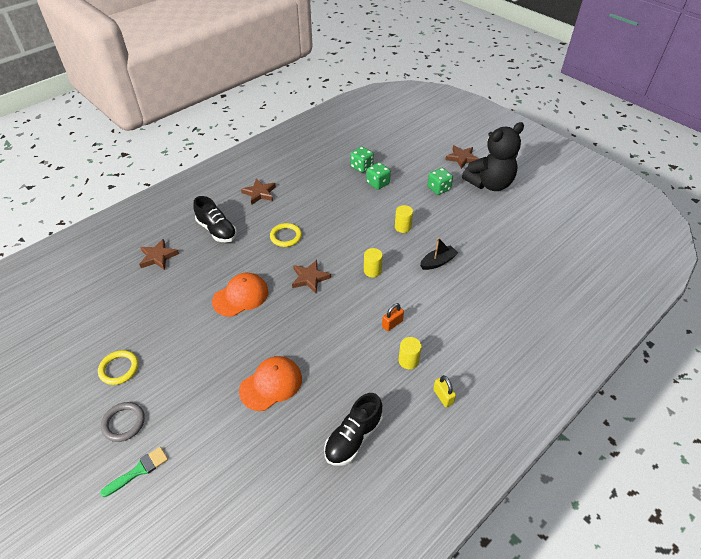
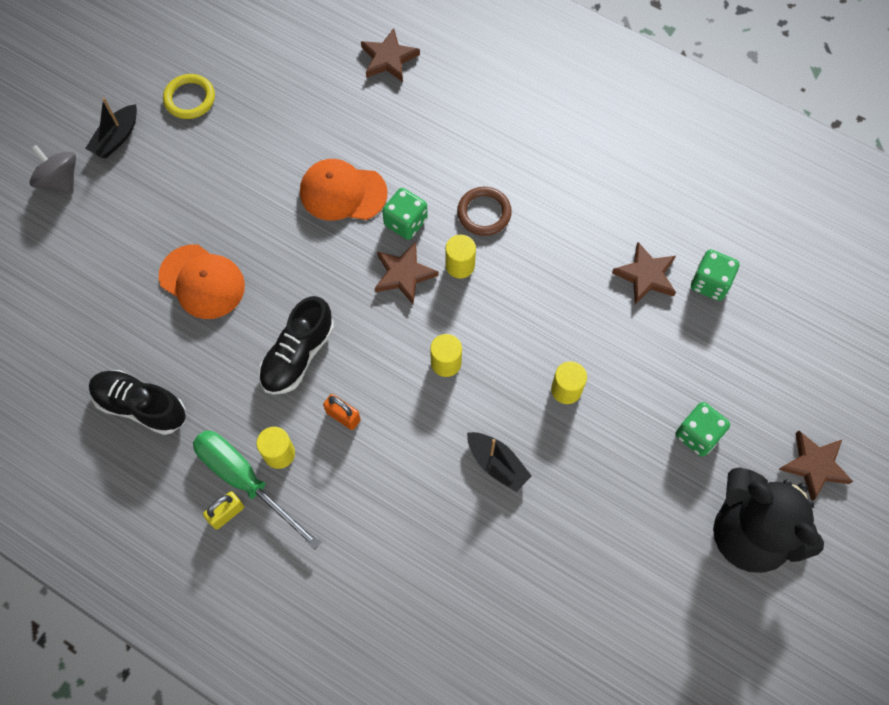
camera: 75 degrees right, 20 degrees up
green brush [100,447,168,497] -> grey spinning top [30,145,76,194]
grey ring [101,402,145,442] -> black boat [85,98,137,158]
black shoe [193,196,237,242] -> black shoe moved to [258,296,334,395]
orange cap [212,273,269,317] -> orange cap turned 150 degrees clockwise [300,159,387,221]
brown star [241,179,276,205] -> brown star moved to [612,242,676,304]
yellow ring [270,223,302,247] -> brown ring [457,187,512,236]
green dice [366,162,391,190] -> green dice moved to [382,188,428,240]
none -> green screwdriver [193,431,322,550]
none -> yellow cylinder [445,235,476,279]

